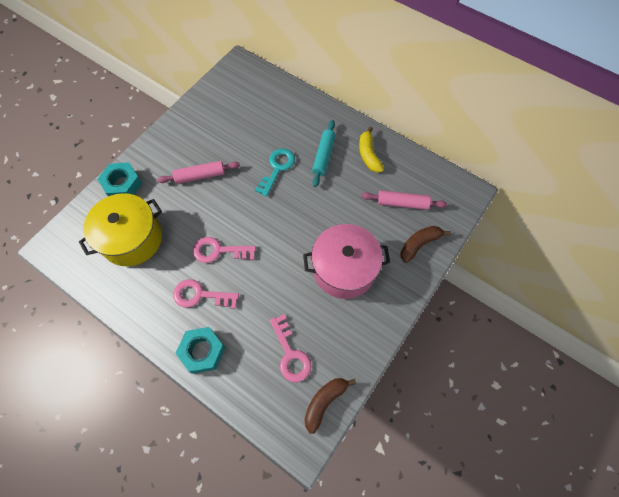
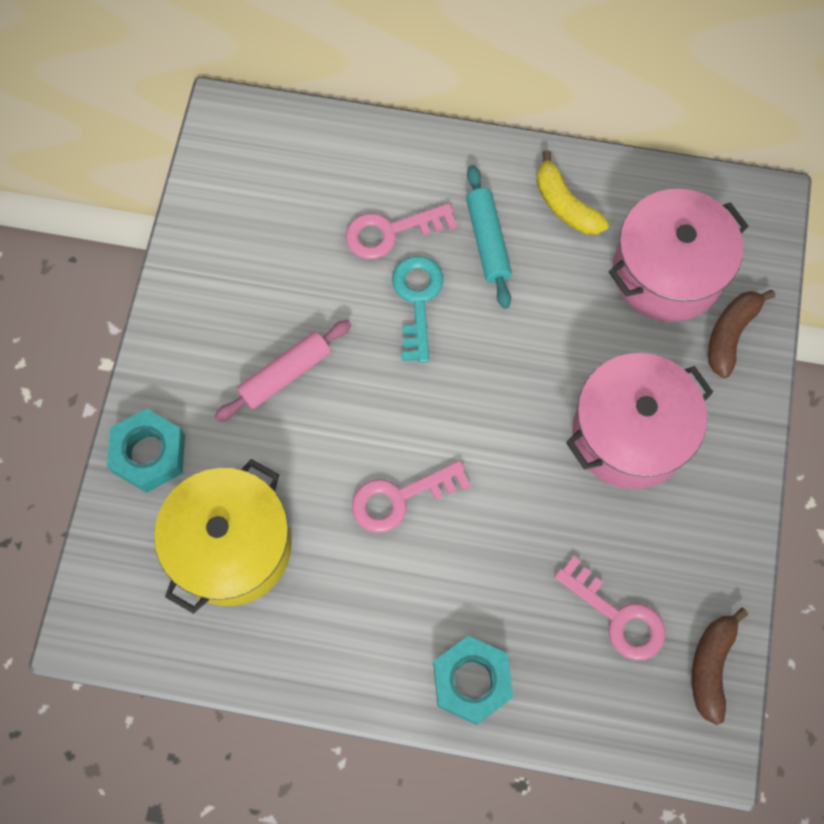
camera: 25 degrees left, 5 degrees up
pink key [173,279,239,309] -> pink key moved to [345,203,457,259]
pink rolling pin [361,190,447,210] -> pink pot [609,189,748,322]

